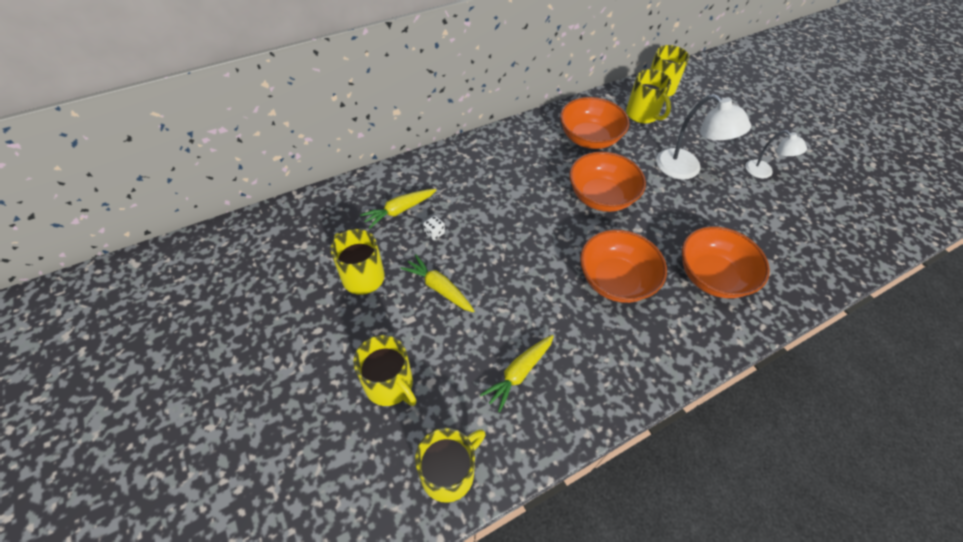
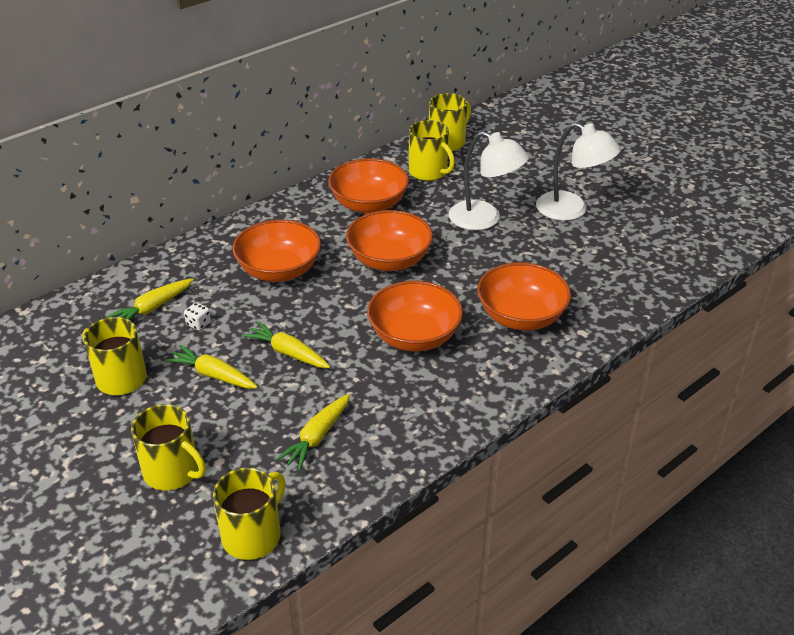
camera: 10 degrees left, 15 degrees down
white lamp [745,130,807,178] -> white lamp [536,122,621,221], size x1.67
none -> orange bowl [233,220,321,282]
none -> yellow carrot [242,321,330,368]

